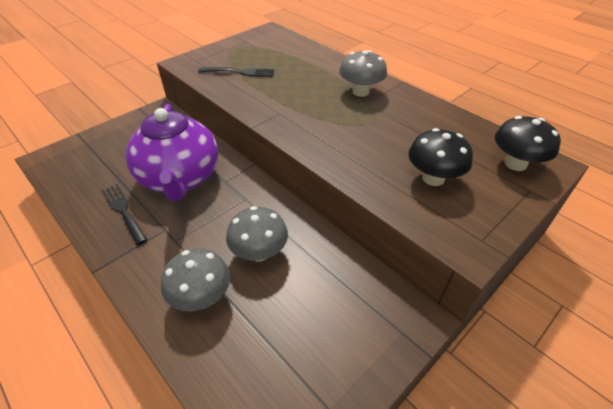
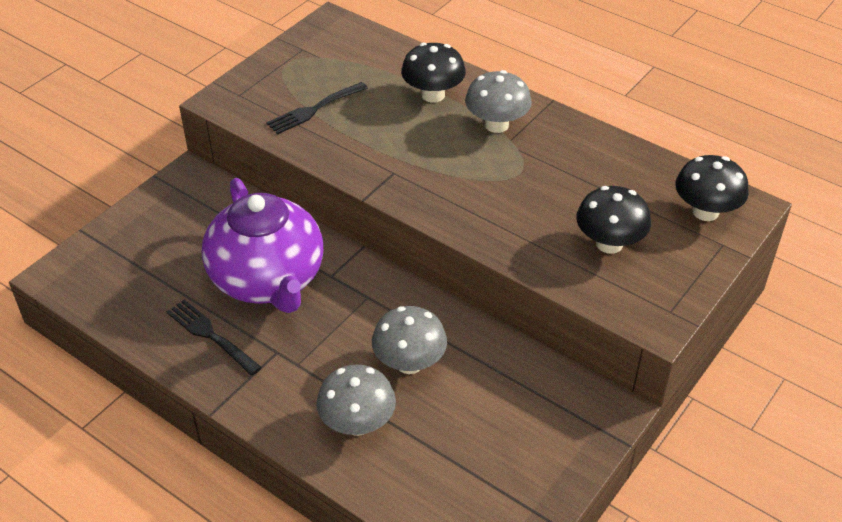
camera: 10 degrees left, 0 degrees up
black fork [198,67,274,77] -> black fork turned 150 degrees clockwise [266,82,368,134]
none -> black mushroom [401,43,466,103]

